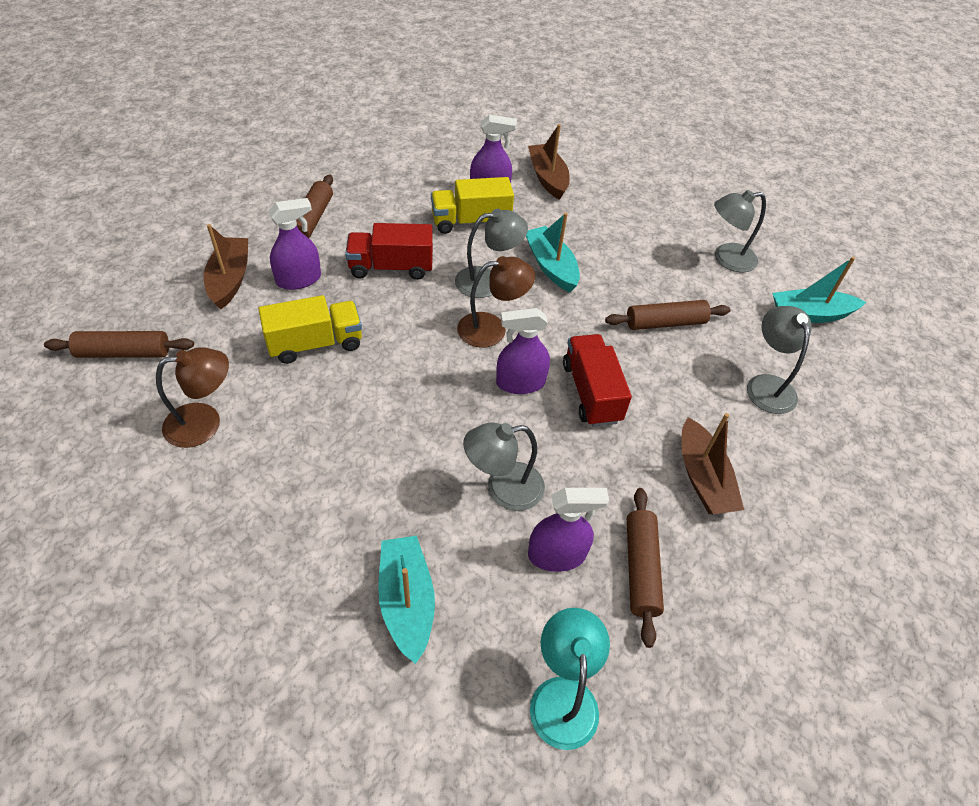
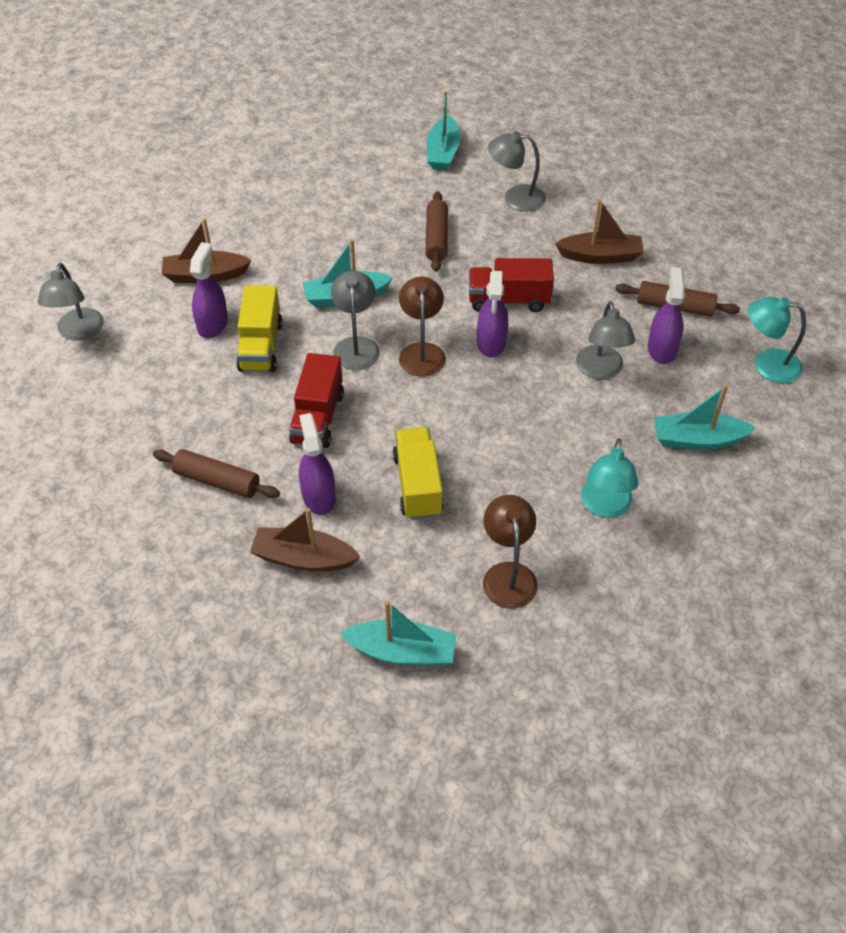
camera: 75 degrees left, 0 degrees up
brown rolling pin [44,331,194,358] -> turquoise boat [340,601,457,666]
grey lamp [714,190,766,272] -> grey lamp moved to [38,263,104,341]
none -> turquoise lamp [581,438,638,518]

